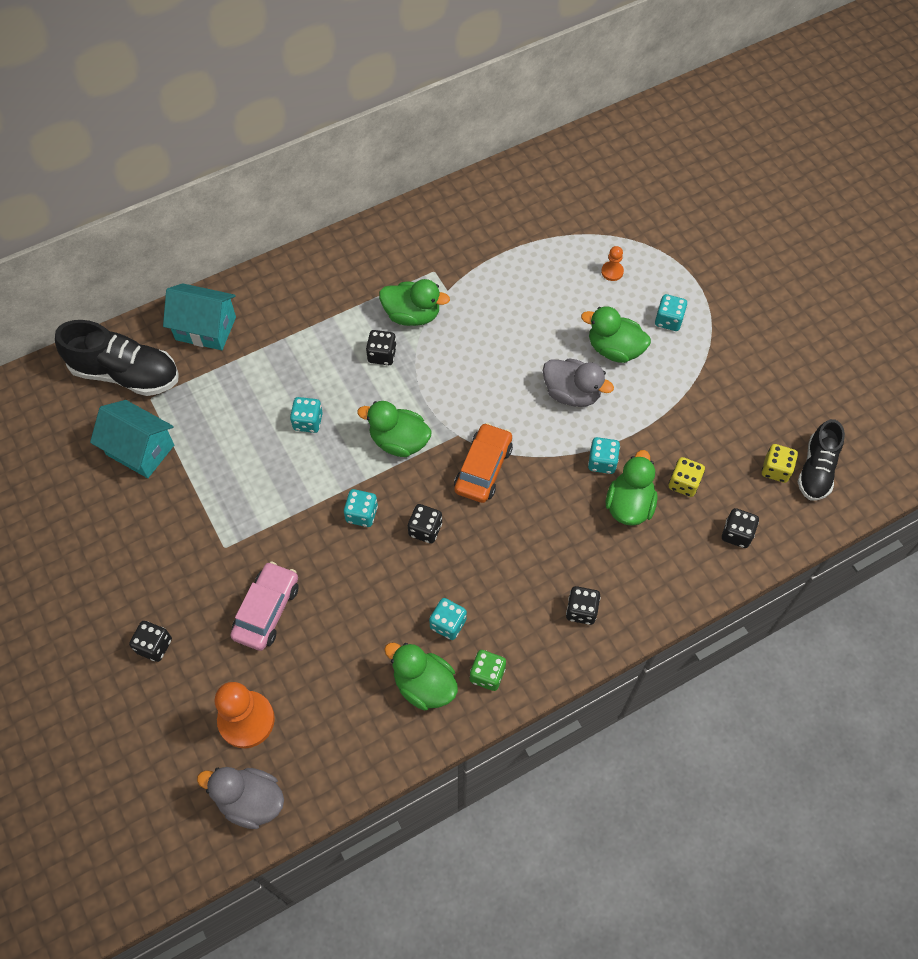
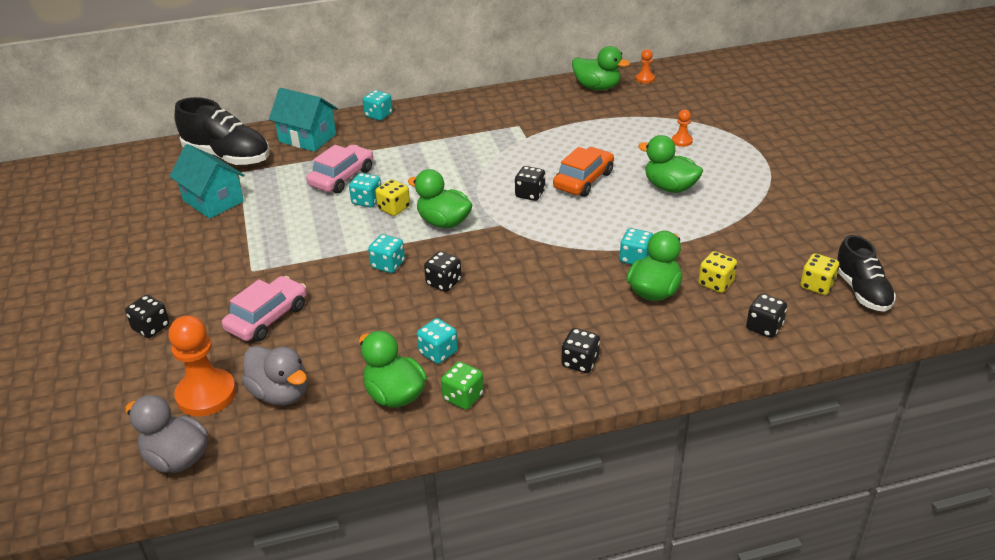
camera: 15 degrees right, 25 degrees down
black dice [366,330,397,365] -> black dice moved to [515,166,545,201]
green duck [379,279,450,326] -> green duck moved to [572,46,630,90]
orange car [454,423,513,503] -> orange car moved to [553,147,614,197]
grey duck [543,358,614,407] -> grey duck moved to [242,346,307,405]
turquoise dice [655,294,687,331] -> turquoise dice moved to [363,90,393,121]
black shoe [798,419,845,501] -> black shoe turned 45 degrees counterclockwise [837,235,896,312]
none -> pink car [307,145,373,193]
none -> yellow dice [375,179,410,216]
none -> orange pawn [636,49,655,84]

